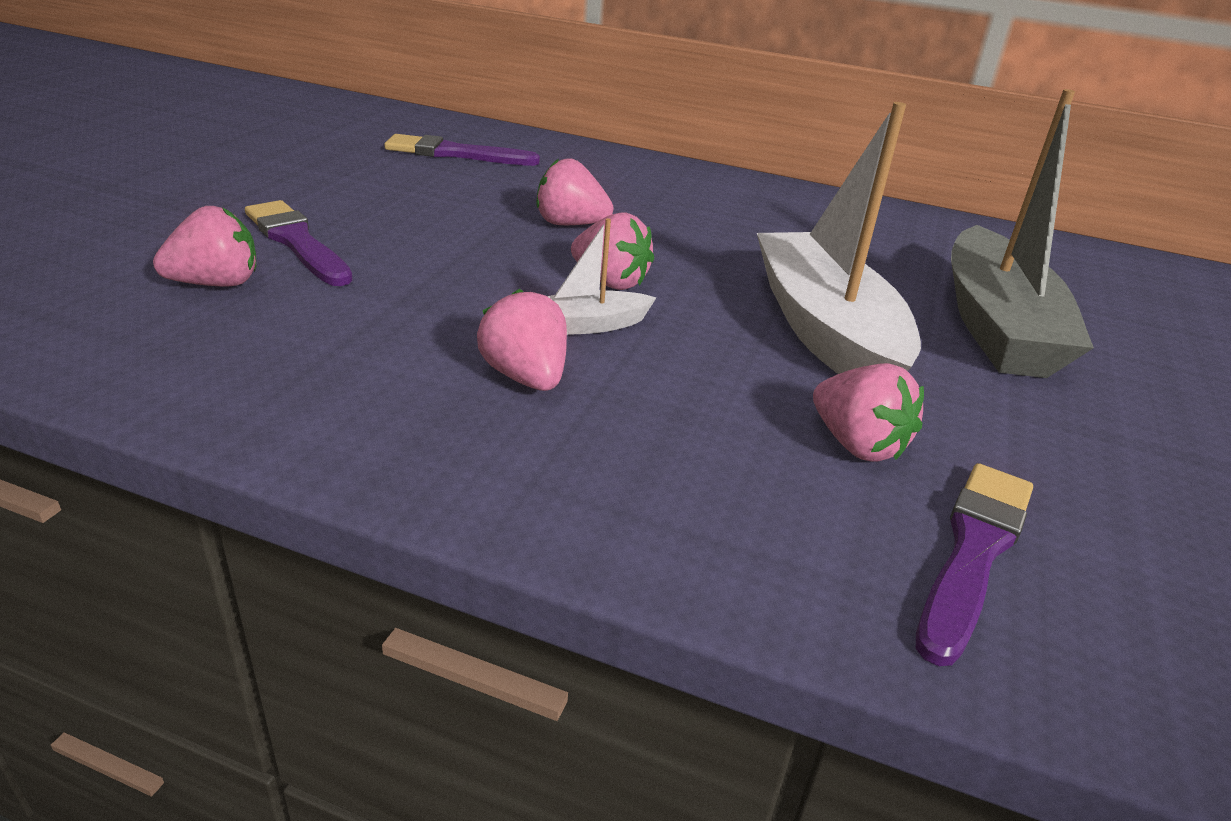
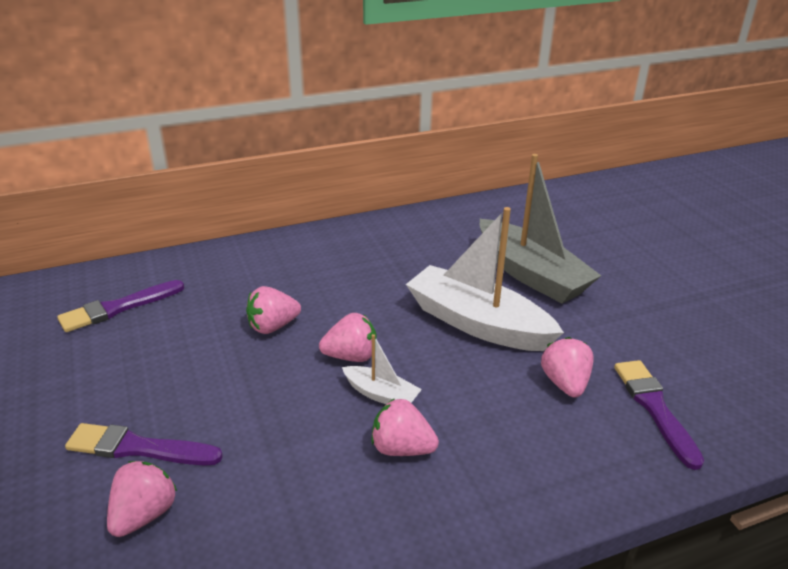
camera: 40 degrees left, 0 degrees up
white boat [547,218,656,335] -> white boat turned 90 degrees counterclockwise [342,334,422,404]
pink strawberry [813,363,924,462] -> pink strawberry turned 105 degrees counterclockwise [541,337,594,397]

